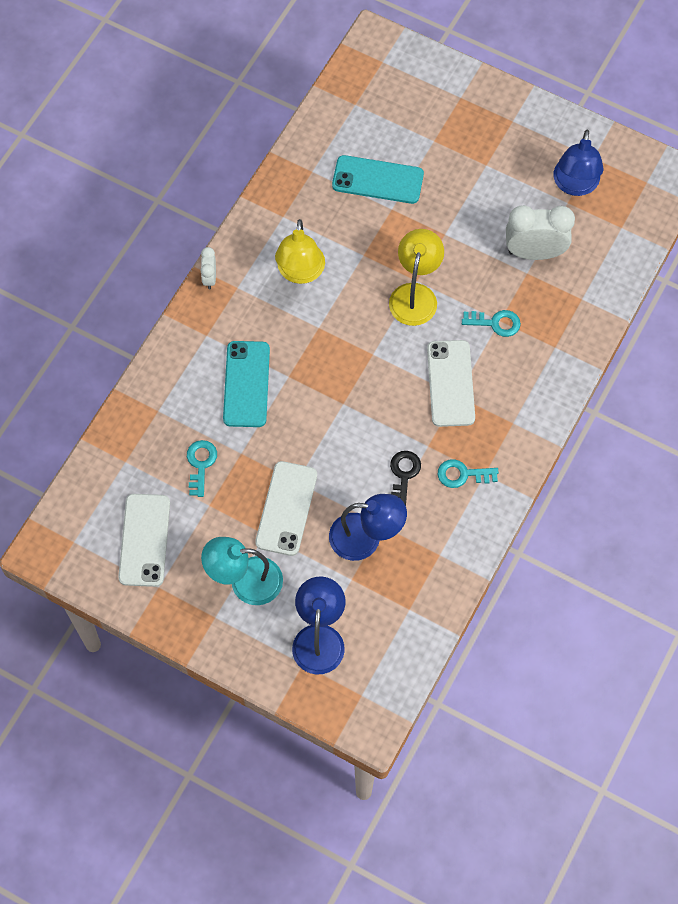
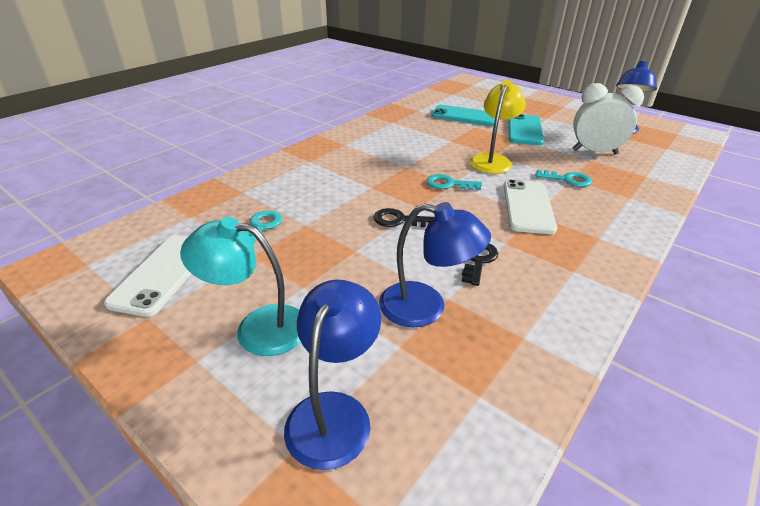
camera: 10 degrees right, 30 degrees down
white clock [200,247,216,289] -> none
turquoise phone [223,341,270,427] -> turquoise phone moved to [508,114,544,145]
white phone [255,461,317,556] -> none
yellow lamp [275,219,325,284] -> none
turquoise key [437,459,499,488] -> turquoise key moved to [426,174,482,190]
none -> black key [373,208,435,227]

